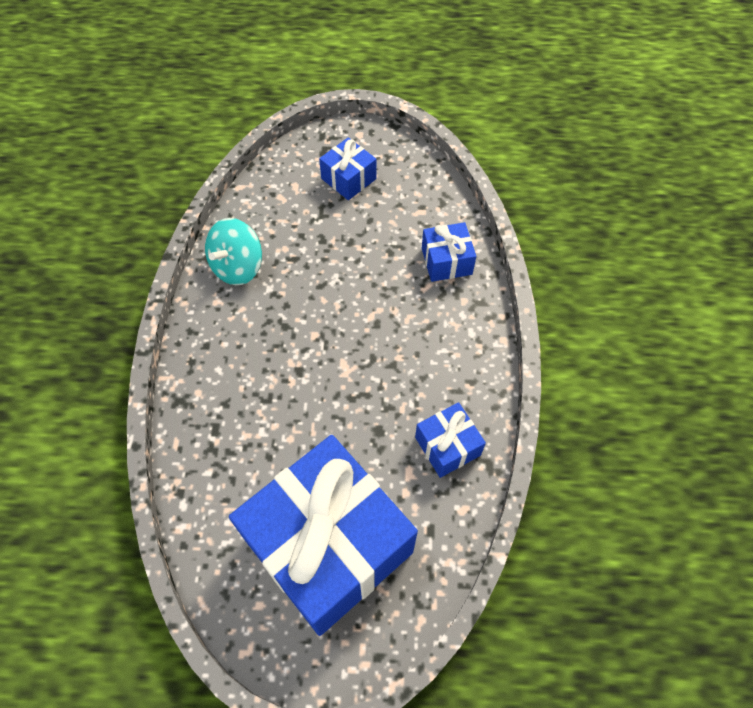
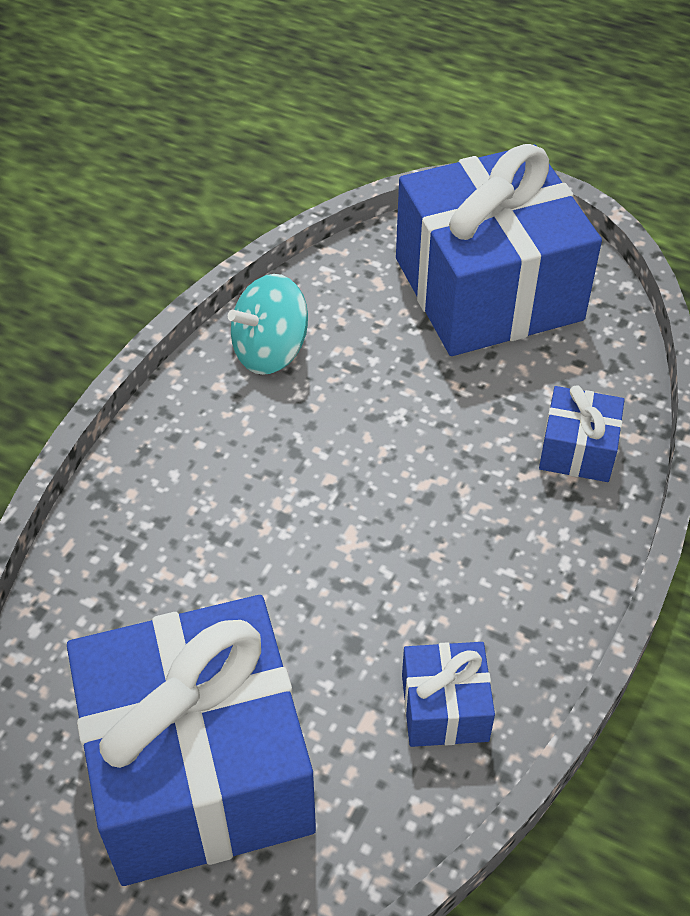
camera: 25 degrees right, 10 degrees down
blue gift [319,137,376,200] -> blue gift [396,144,602,356], size x2.34

